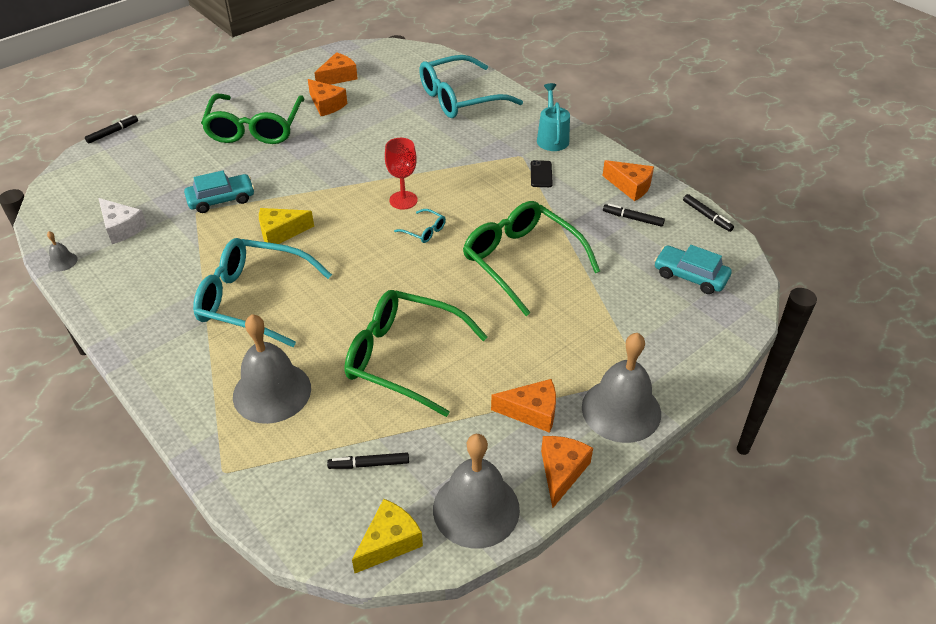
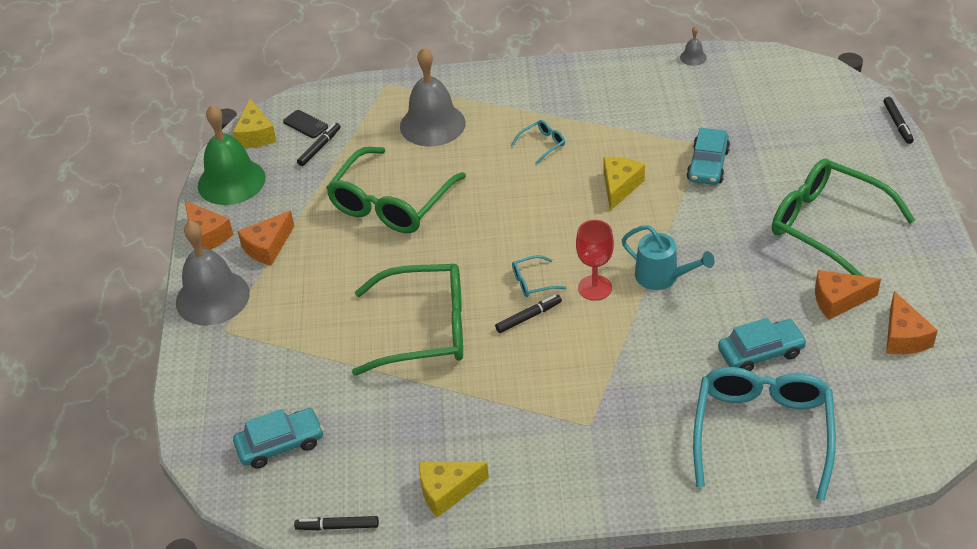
camera: 130 degrees right, 0 degrees up
white cheese [99,198,147,244] -> none
turquoise glasses [193,238,332,347] -> turquoise glasses [511,120,565,165], size x0.40
green glasses [344,290,488,417] -> green glasses turned 150 degrees clockwise [326,147,466,233]
grey bell [433,434,520,549] -> green bell [198,105,266,205]
black phone [531,160,553,187] -> black phone moved to [283,110,328,138]
turquoise watering can [537,83,570,151] -> turquoise watering can moved to [622,225,715,290]
orange cheese [602,160,654,201] -> yellow cheese [419,462,489,518]
black marker [603,203,665,227] -> black marker moved to [495,295,562,333]
none -> turquoise car [718,318,807,371]

